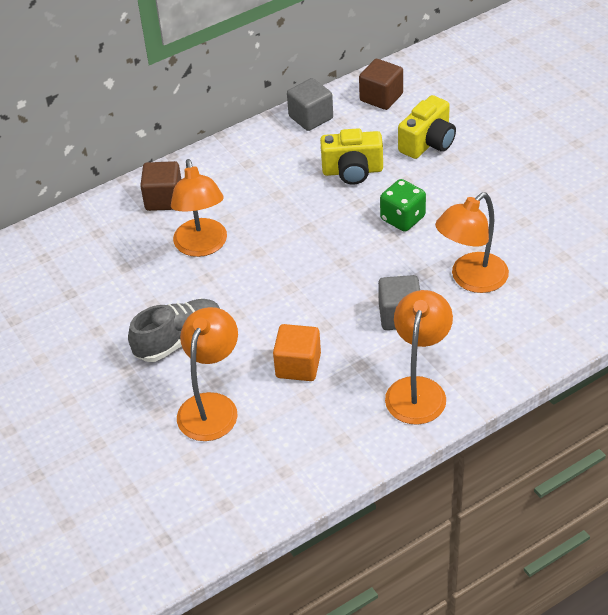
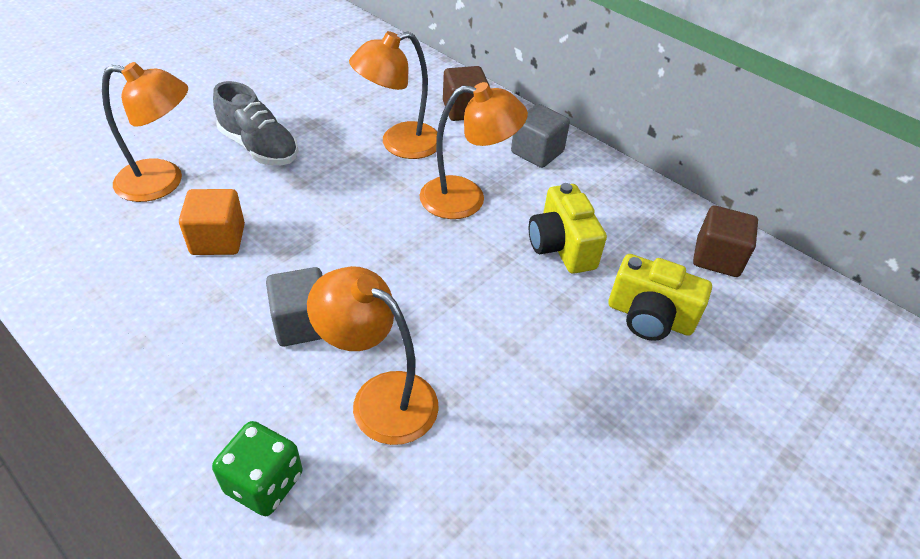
camera: 70 degrees right, 0 degrees up
grey cube [287,78,333,131] -> grey cube moved to [511,104,570,168]
green dice [380,179,426,232] -> green dice moved to [212,421,303,516]
orange lamp [385,290,453,425] -> orange lamp moved to [420,82,528,219]

